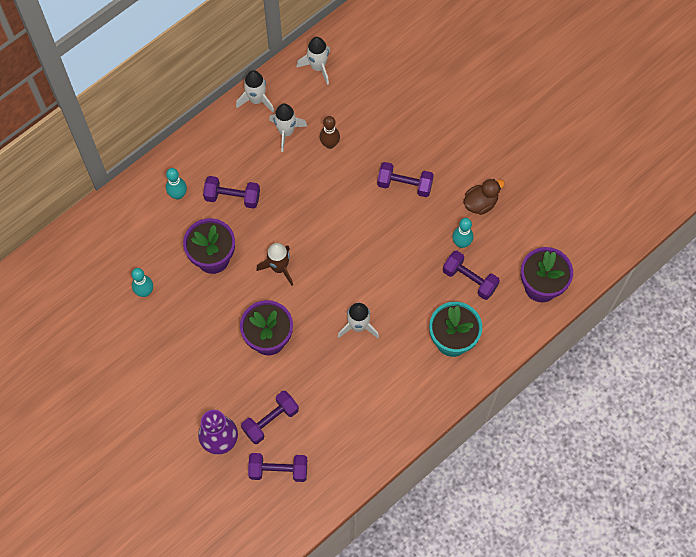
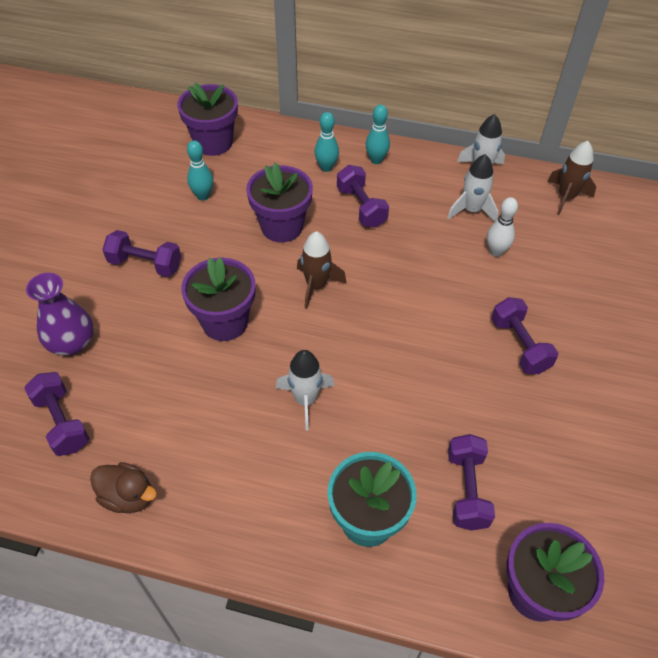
camera: 55 degrees right, 15 degrees down
purple dumbbell [241,391,299,444] -> purple dumbbell moved to [102,230,181,277]
white rocket [296,37,330,85] -> brown rocket [547,141,596,215]
brown bowling pin [320,116,340,149] -> white bowling pin [487,197,518,257]
turquoise bowling pin [452,218,474,248] -> turquoise bowling pin moved to [366,104,390,164]
brown duck [463,179,505,215] -> brown duck moved to [90,462,157,513]
none -> purple flower pot [177,83,238,156]

